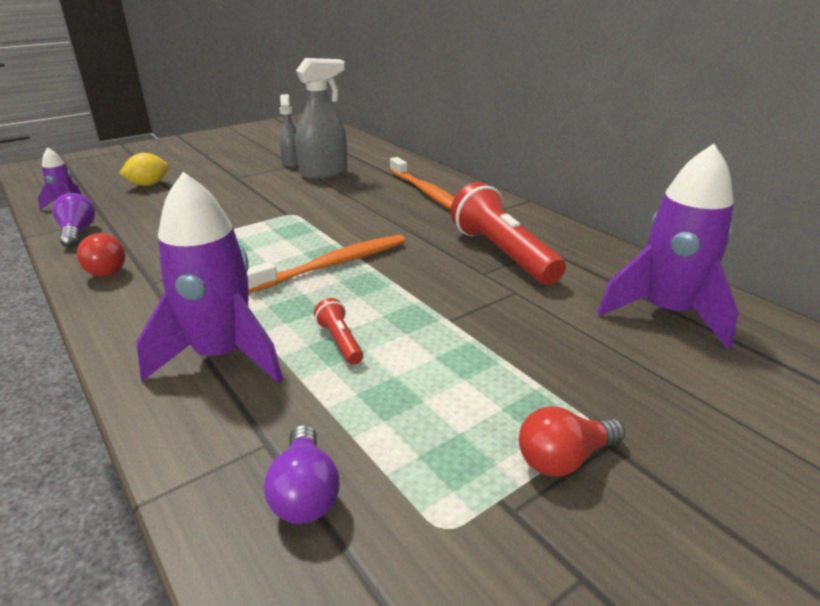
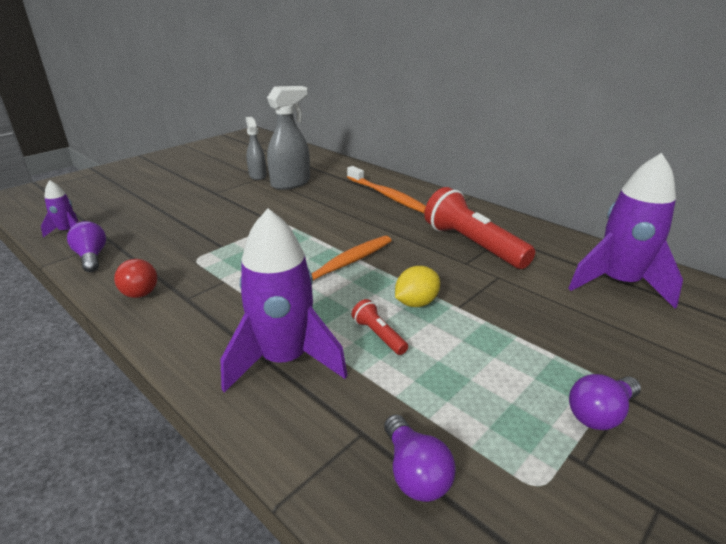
camera: 10 degrees left, 0 degrees up
yellow lemon [119,153,169,186] -> yellow lemon moved to [395,266,440,307]
red light bulb [519,406,625,477] -> purple light bulb [569,374,641,430]

